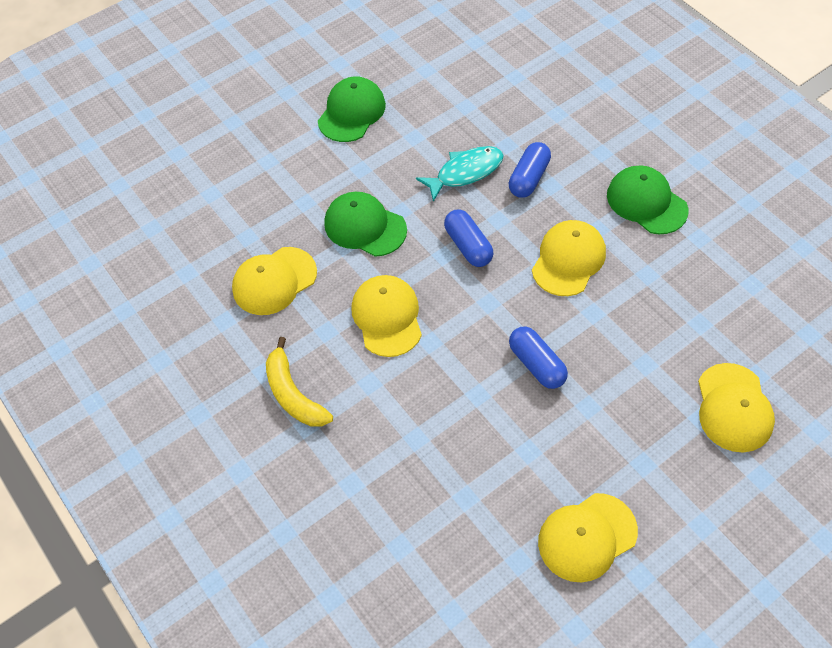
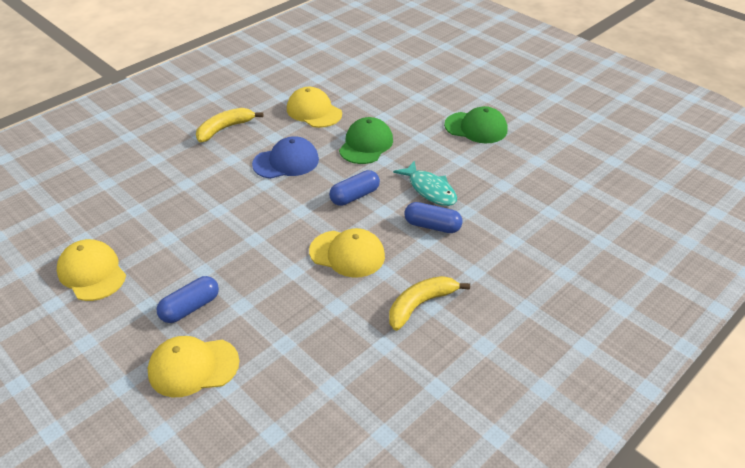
camera: 80 degrees right, 15 degrees down
yellow cap [351,275,422,357] -> blue cap [252,136,319,179]
blue capsule [509,327,568,389] -> blue capsule moved to [157,276,219,323]
green cap [607,165,688,234] -> yellow banana [389,276,470,331]

